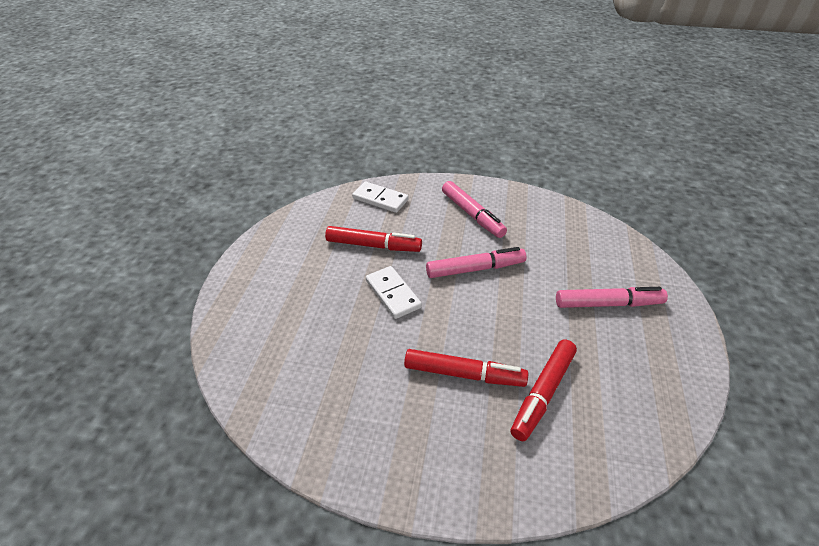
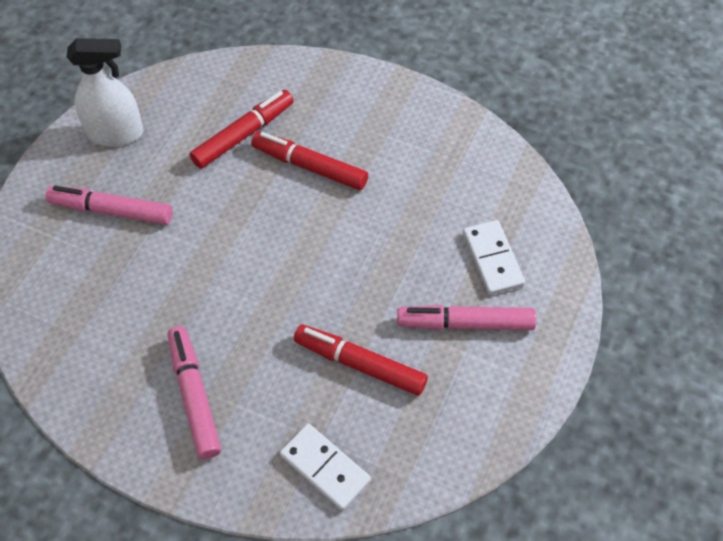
camera: 165 degrees left, 15 degrees up
white domino [366,266,422,319] -> white domino moved to [463,220,525,295]
pink marker [426,247,526,278] -> pink marker moved to [397,305,537,330]
none -> white spray bottle [67,38,144,147]

